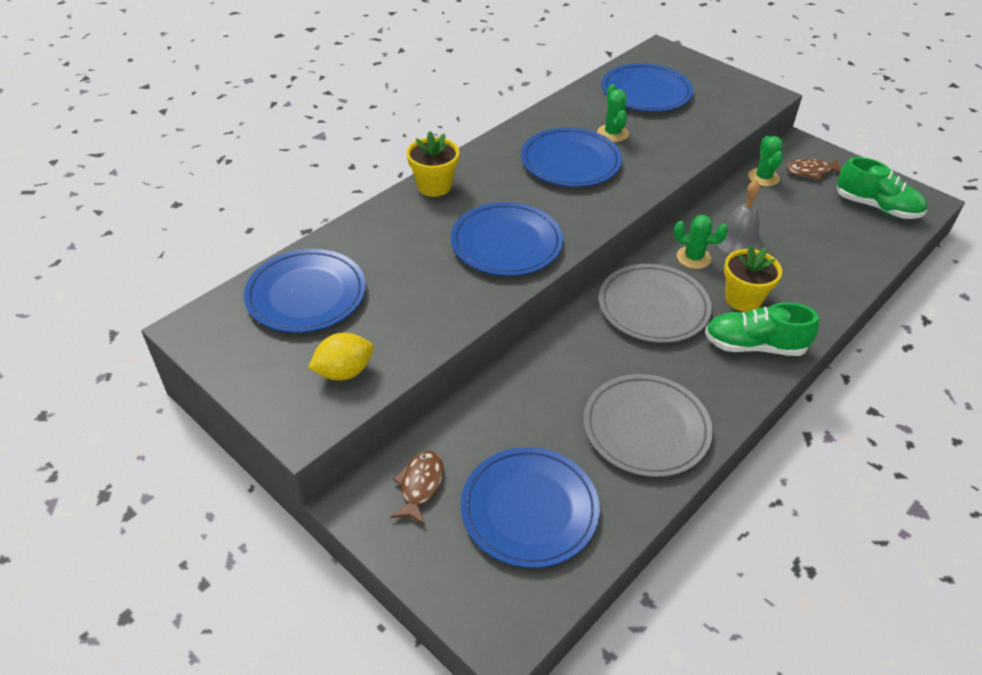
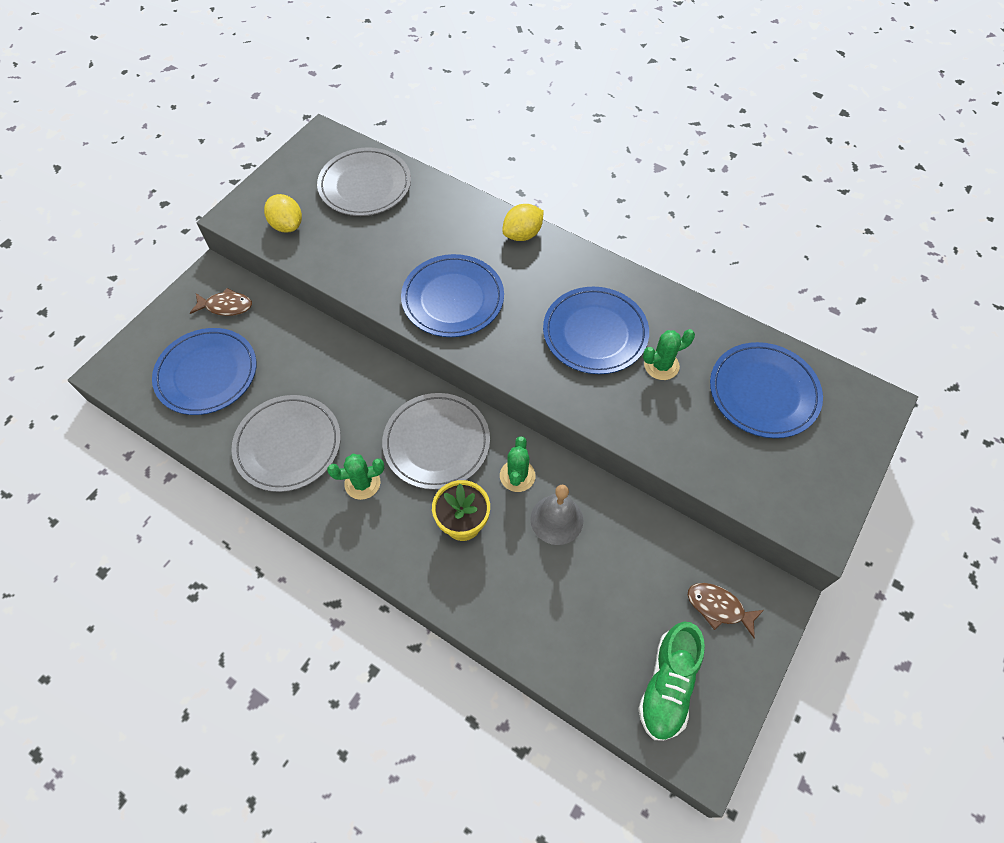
camera: 80 degrees right, 15 degrees up
blue plate [244,249,366,333] -> grey plate [317,147,411,216]
yellow flower pot [406,131,459,197] -> yellow lemon [502,204,544,241]
green shoe [705,302,819,356] -> none
green cactus [748,136,783,187] -> green cactus moved to [327,454,384,500]
brown fish [786,159,842,180] -> brown fish turned 45 degrees counterclockwise [688,583,764,638]

